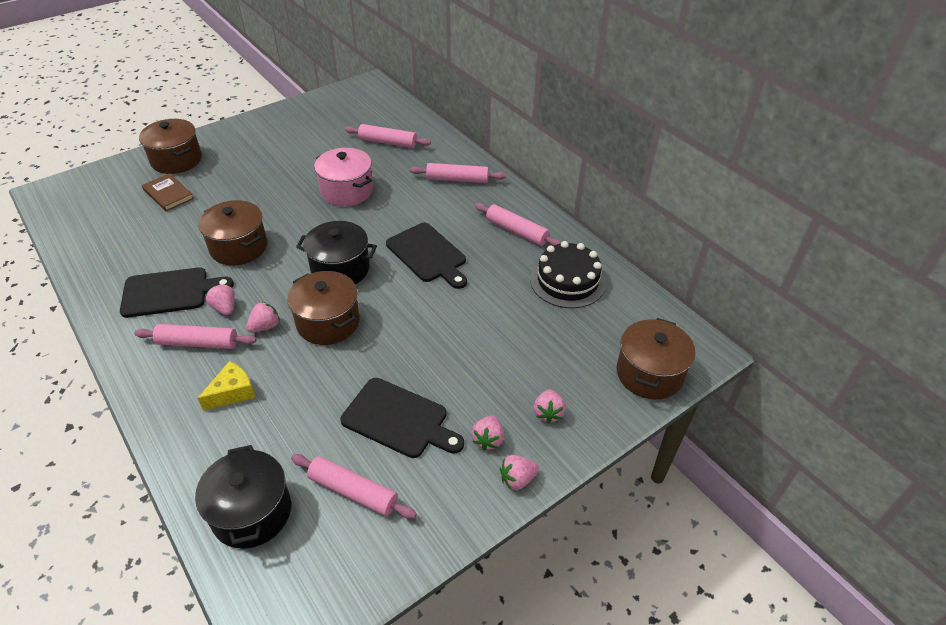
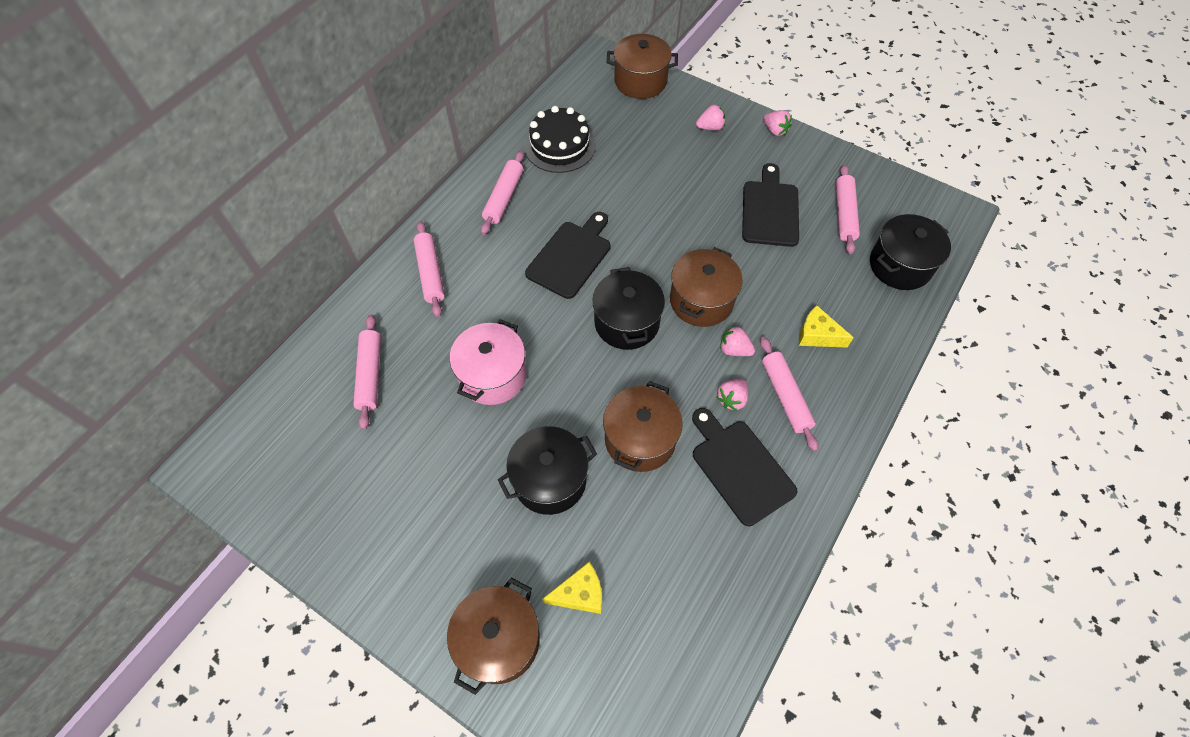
camera: 110 degrees left, 15 degrees up
brown book [142,173,194,211] -> yellow cheese [542,562,602,614]
pink strawberry [471,415,504,451] -> none
none -> black pot [498,426,597,515]

